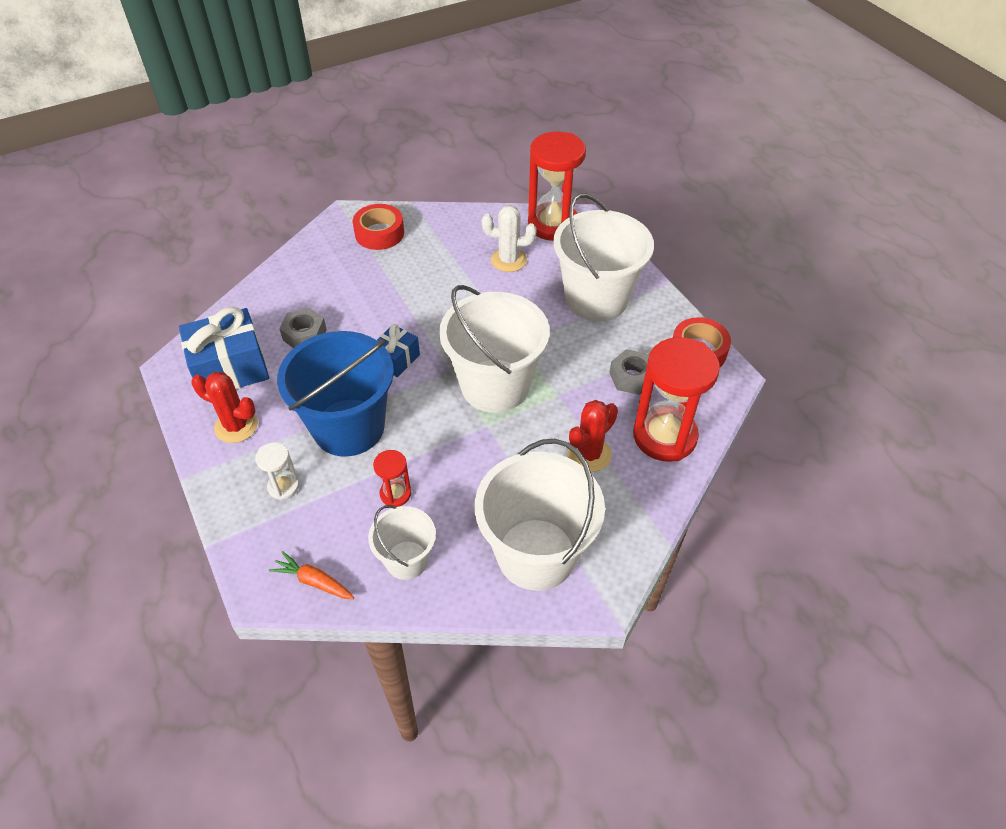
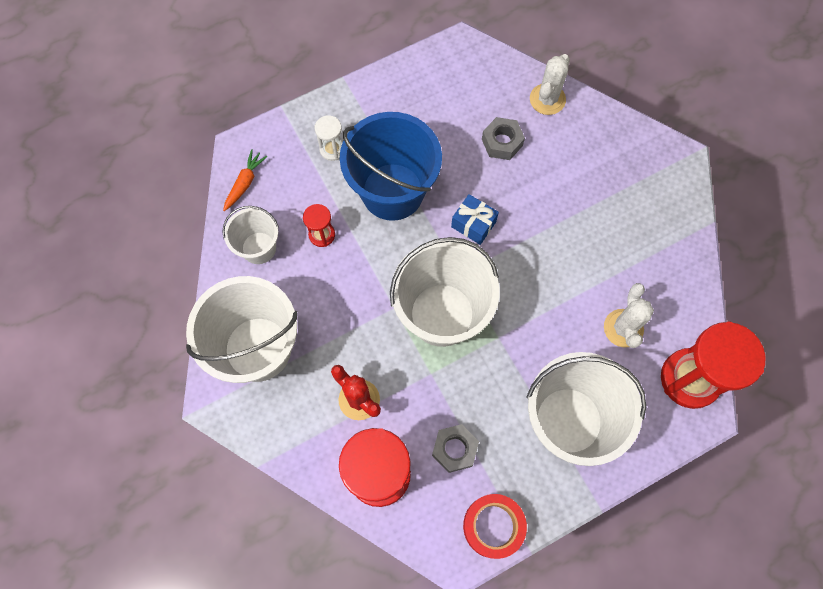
camera: 90 degrees right, 20 degrees up
blue gift [179,307,269,389] -> none
red cactus [191,372,258,443] -> none
red tape [353,204,404,250] -> none
none -> white cactus [530,54,570,115]

